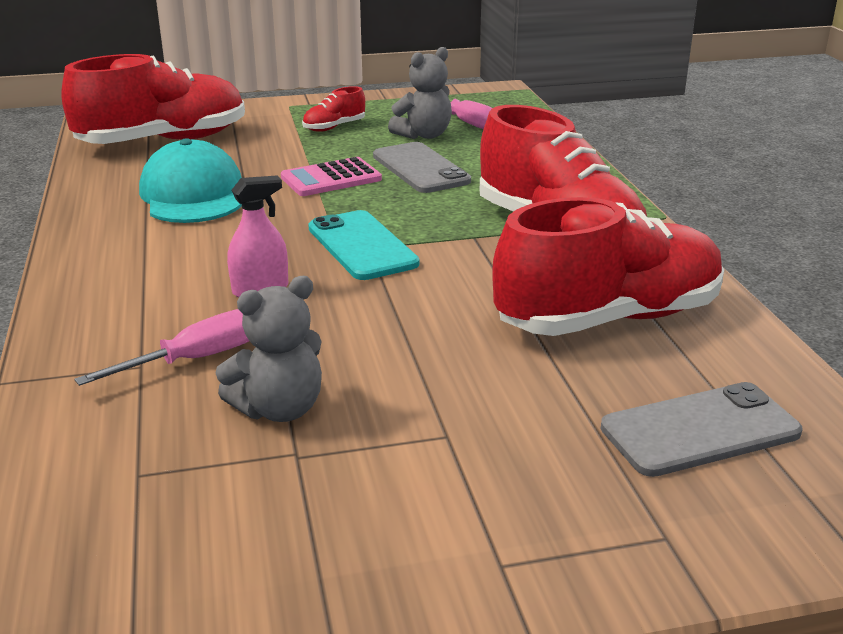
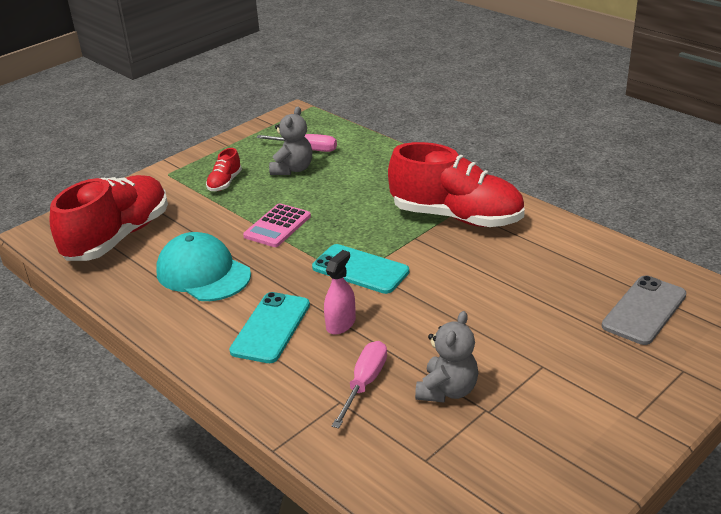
camera: 30 degrees left, 5 degrees up
grey phone [373,142,471,193] -> none
red shoe [492,197,724,336] -> none
none -> turquoise phone [229,292,310,363]

